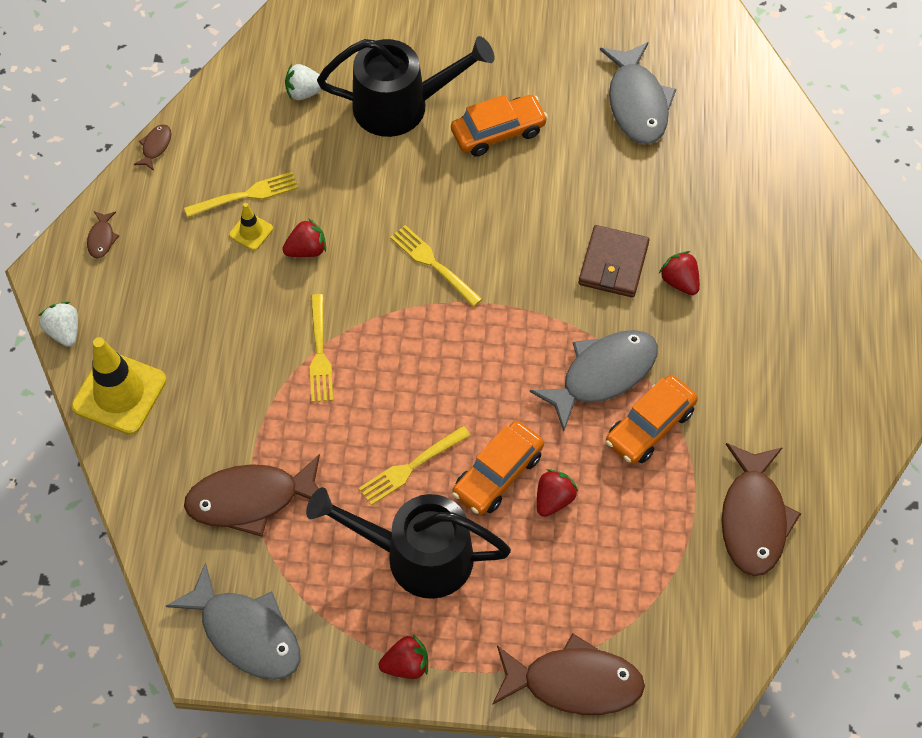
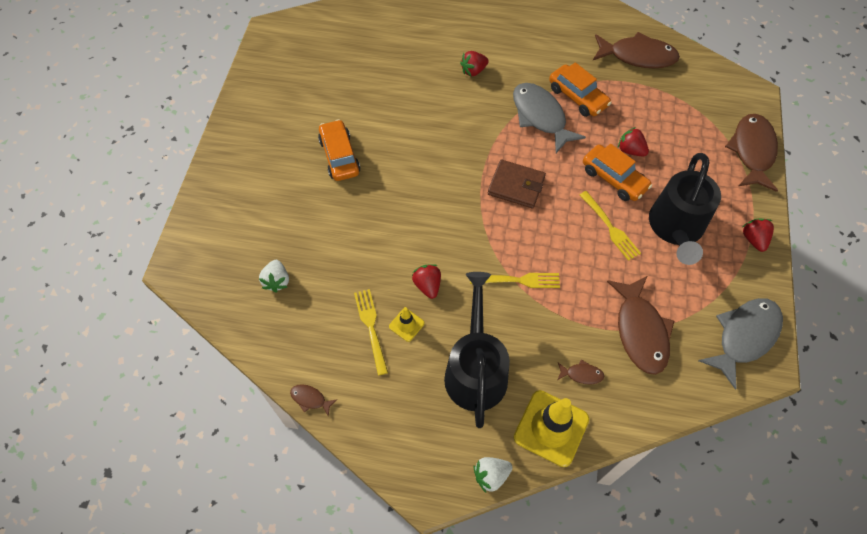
camera: 85 degrees left, 0 degrees up
brown fish [87,211,119,258] -> brown fish moved to [557,359,604,384]
black watering can [317,36,494,137] -> black watering can moved to [444,272,510,428]
yellow fork [390,225,482,307] -> none
brown wallet [579,225,649,297] -> brown wallet moved to [488,160,546,208]
grey fish [600,42,676,144] -> none

